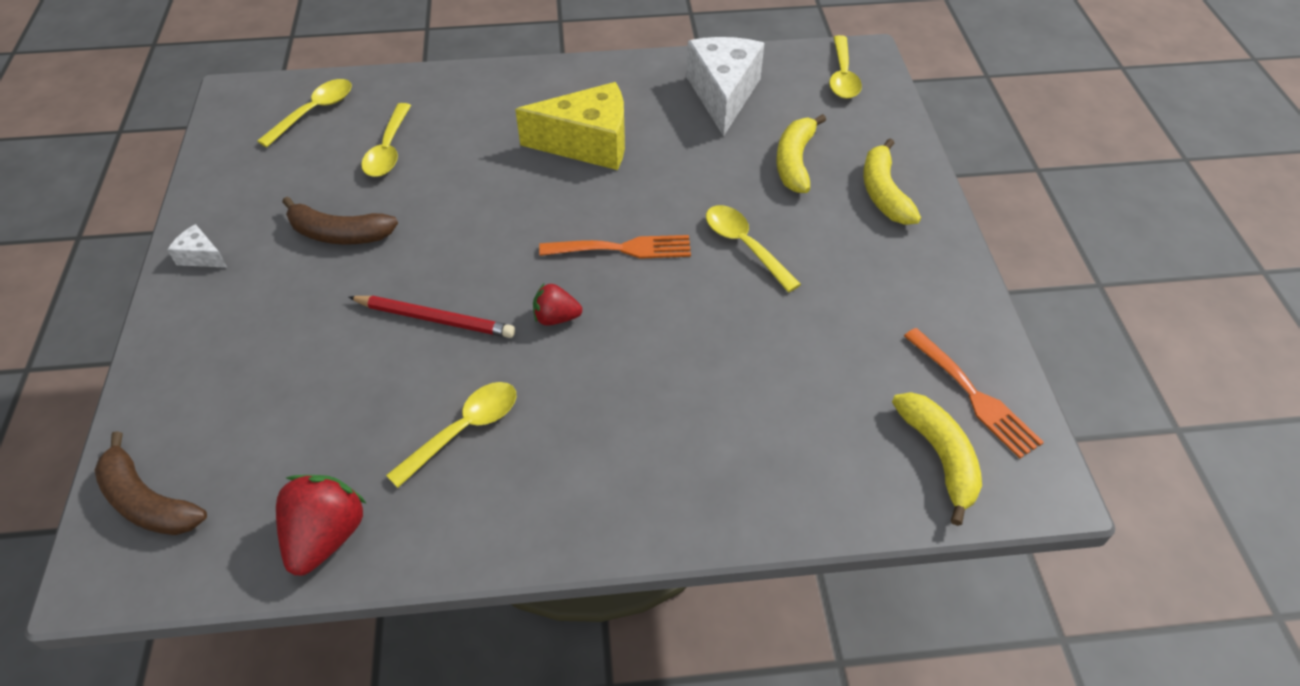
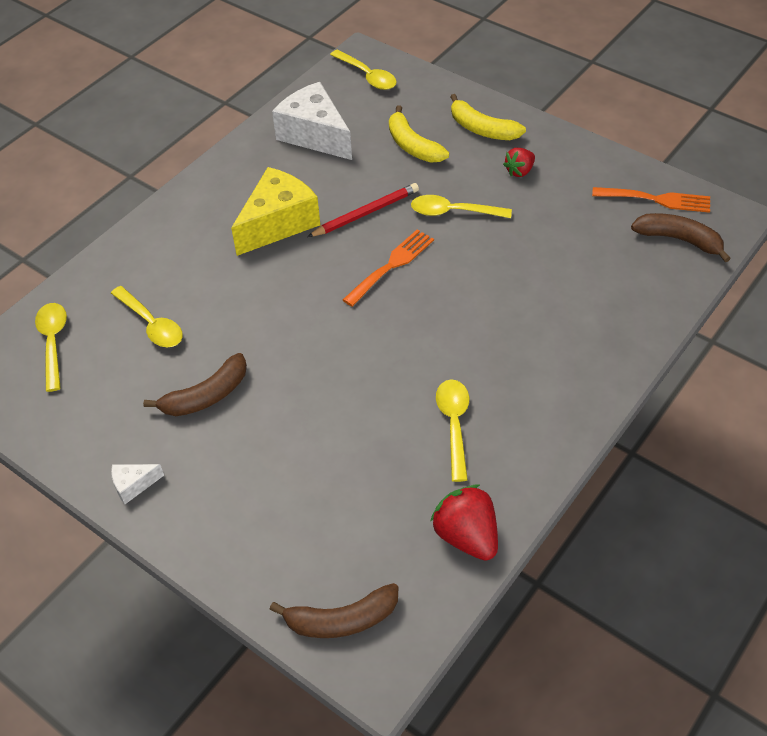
camera: 45 degrees left, 0 degrees up
red pencil [349,295,515,338] -> red pencil moved to [307,183,419,237]
red strawberry [533,284,582,326] -> red strawberry moved to [503,148,535,177]
yellow banana [892,392,982,526] -> brown banana [631,213,731,262]

